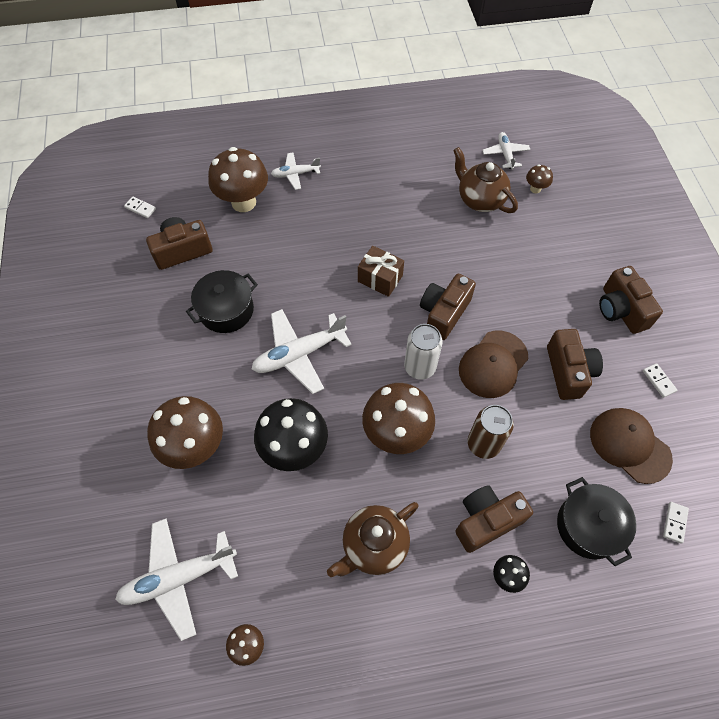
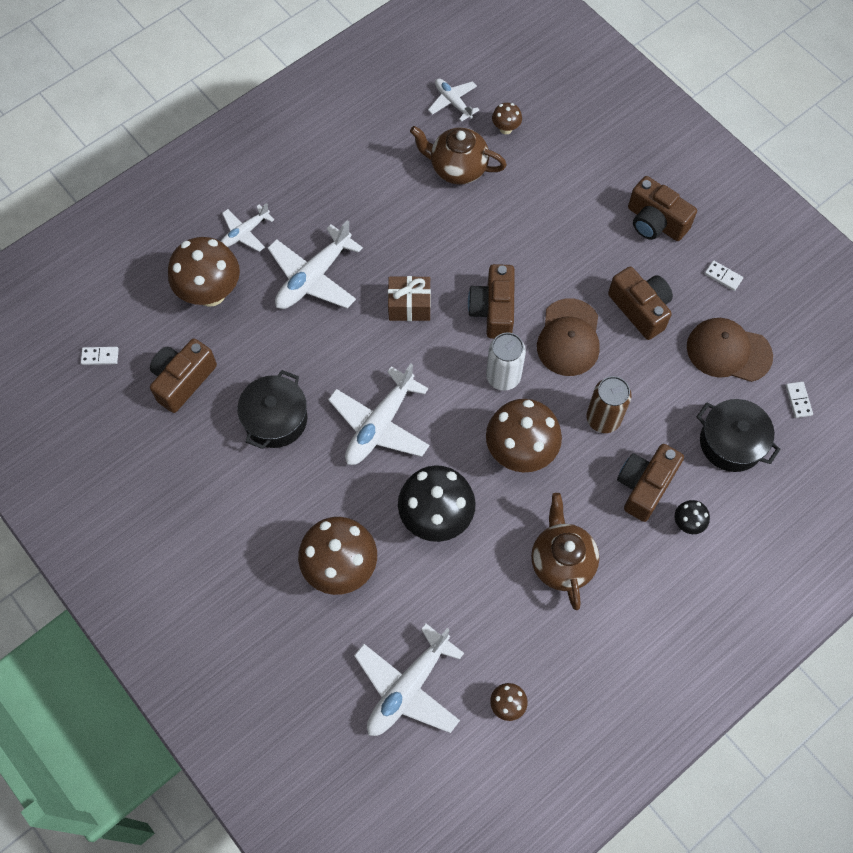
camera: 30 degrees left, 5 degrees up
brown teapot [327,502,419,577] -> brown teapot turned 150 degrees clockwise [531,493,599,610]
none -> white plane [268,220,363,309]

